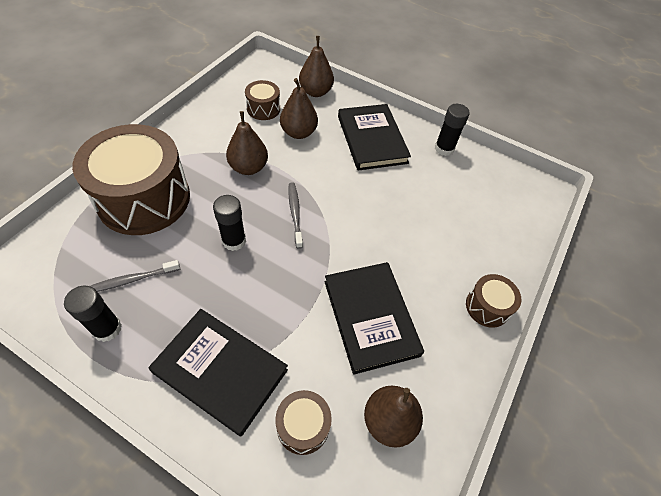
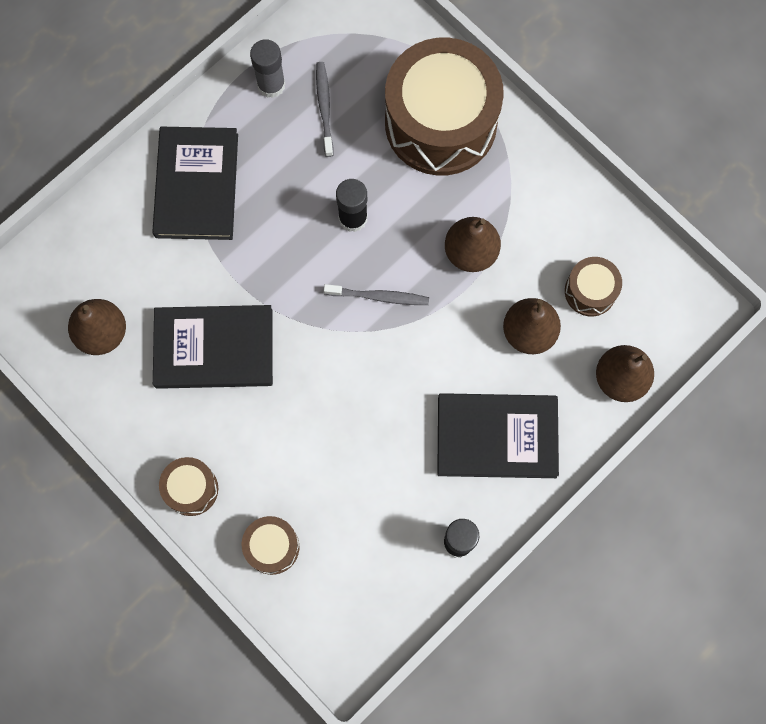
camera: 110 degrees right, 20 degrees up
black glue stick [64,286,122,342] -> grey glue stick [250,39,286,98]
black book [149,309,288,436] -> black book turned 45 degrees counterclockwise [152,127,238,240]
brown drum [275,390,332,455] -> brown drum moved to [242,516,299,575]

